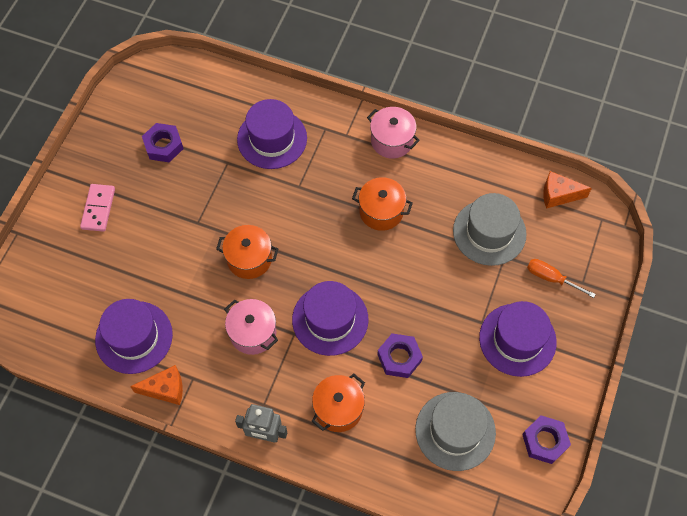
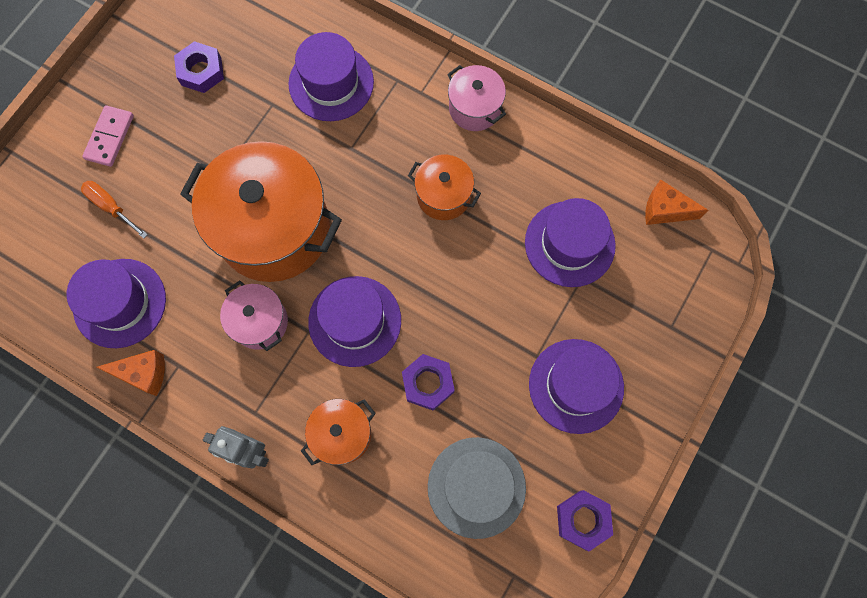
camera: 10 degrees right, 10 degrees up
orange pot [216,225,278,279] -> orange pot [180,141,342,282], size x2.06
grey hat [453,193,527,266] -> purple hat [525,198,616,287]
orange screwdriver [527,259,596,298] -> orange screwdriver moved to [81,181,148,239]

